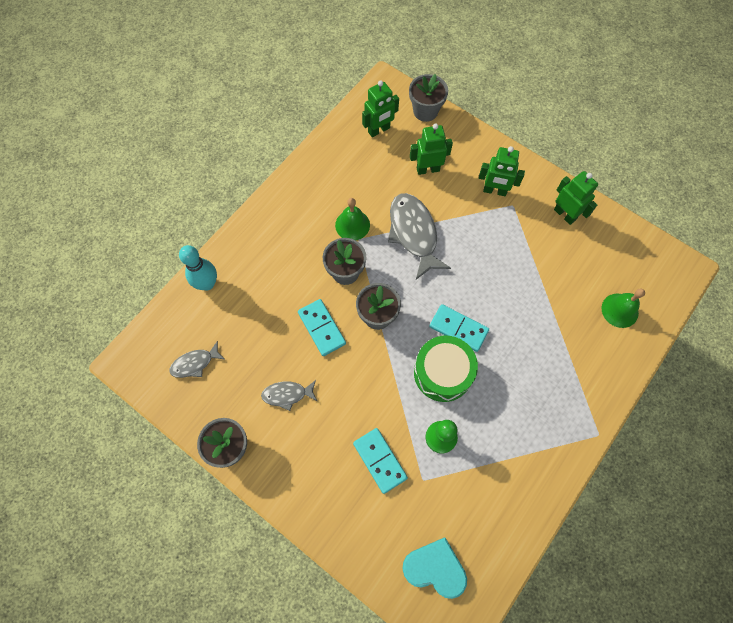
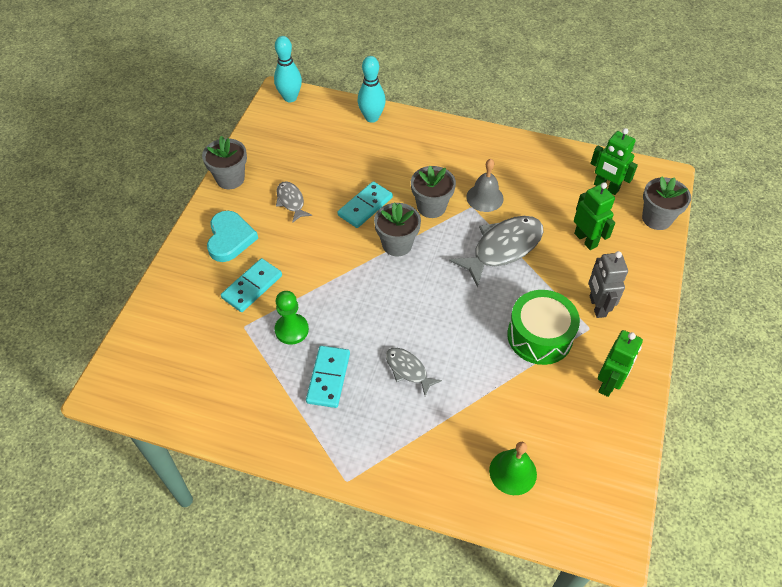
camera: 70 degrees right, 15 degrees down
grey fish [169,341,225,378] -> grey fish moved to [386,348,442,396]
green bell [335,198,370,240] -> grey bell [466,159,504,212]
turquoise heart [402,537,467,599] -> turquoise heart moved to [207,211,258,262]
green drum [414,336,478,402] -> green drum moved to [507,290,580,365]
turquoise domino [429,304,489,352] -> turquoise domino moved to [306,346,350,408]
green robot [479,146,525,196] -> grey robot [589,251,628,318]
none -> turquoise bowling pin [274,36,302,102]

